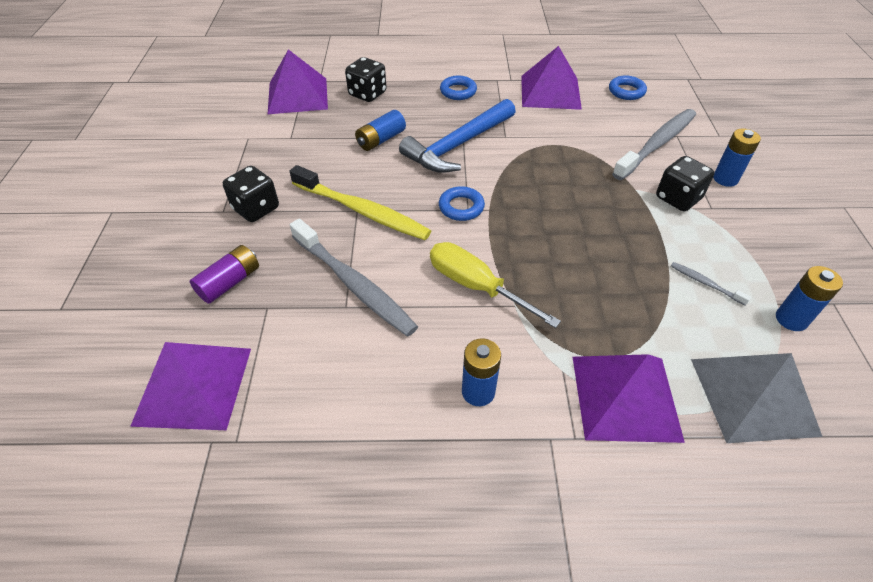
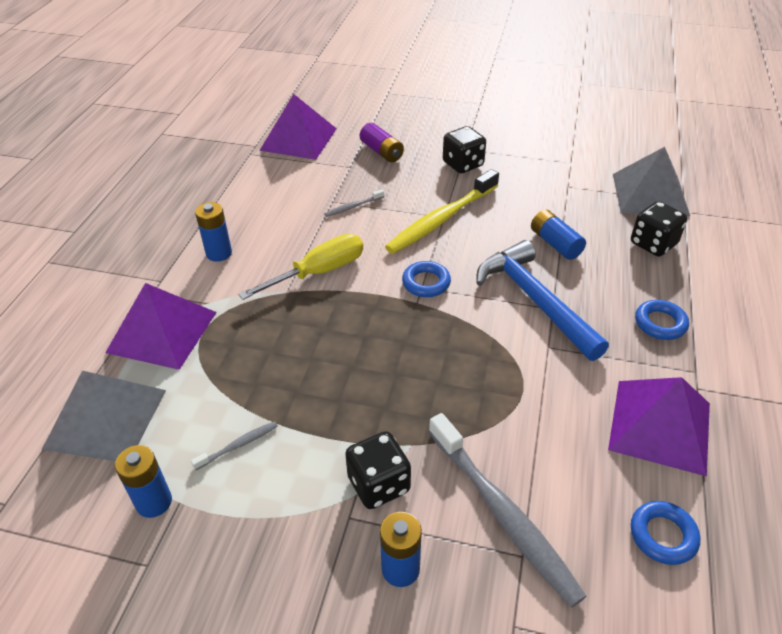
camera: 105 degrees right, 5 degrees down
purple pyramid [267,49,328,115] -> grey pyramid [613,147,690,216]
grey toothbrush [290,219,418,337] -> grey toothbrush [324,189,384,217], size x0.43

